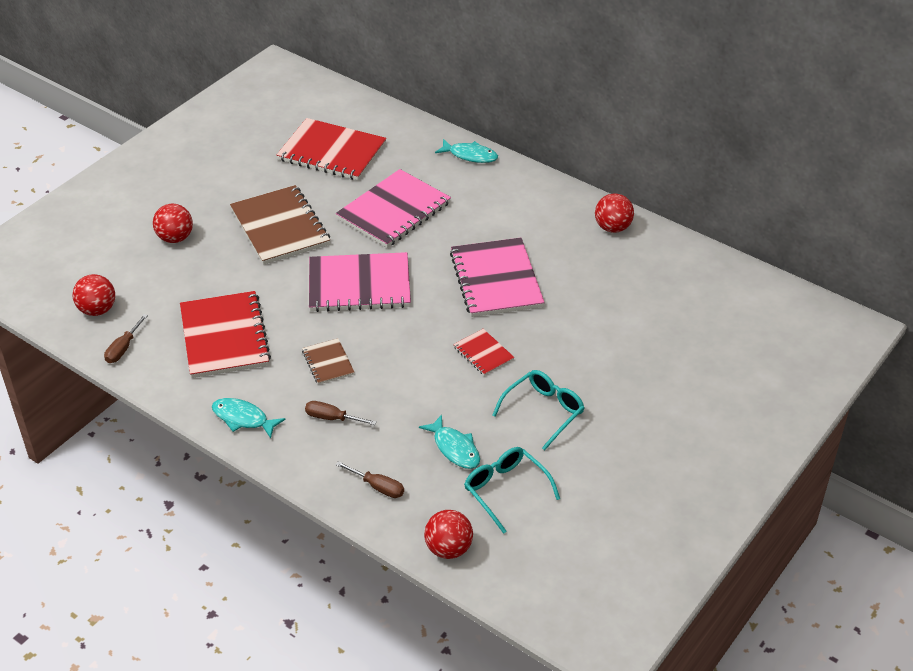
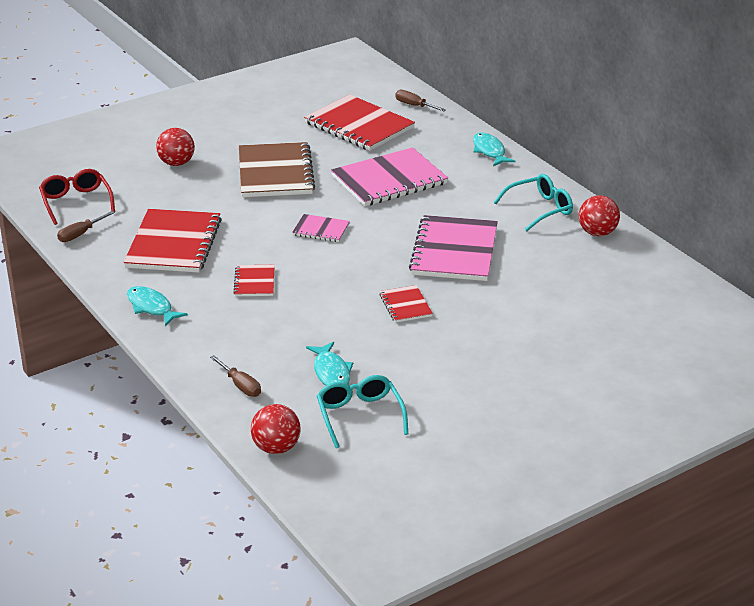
camera: 20 degrees right, 10 degrees down
red ball [73,274,115,316] -> red glasses [39,169,115,225]
brown notebook [302,338,355,385] -> red notebook [233,265,275,296]
brown screwdriver [305,401,377,425] -> brown screwdriver moved to [395,90,446,111]
pink notebook [309,252,411,312] -> pink notebook [292,214,350,242], size x0.49
turquoise fish [435,139,498,163] -> turquoise fish turned 150 degrees counterclockwise [473,133,515,166]
turquoise glasses [492,370,584,450] -> turquoise glasses moved to [494,174,573,232]

